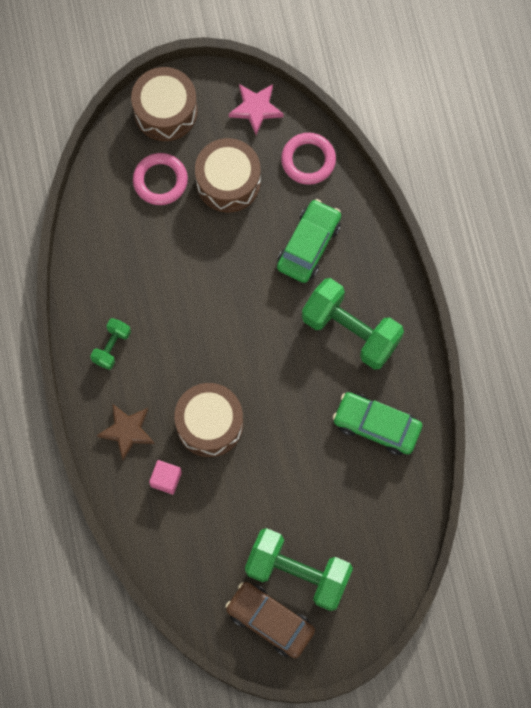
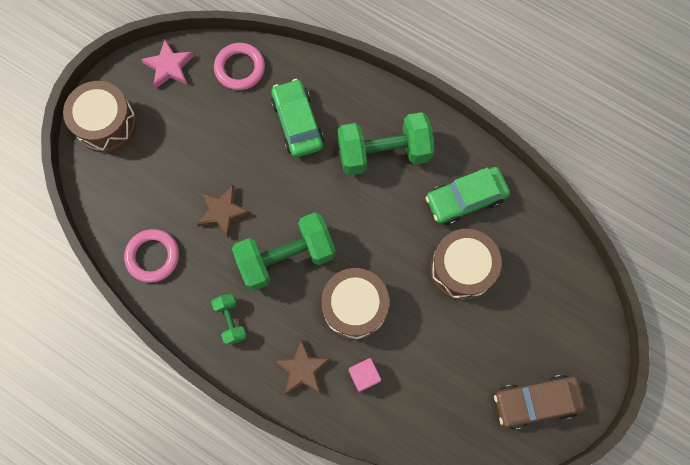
camera: 45 degrees left, 0 degrees up
pink ring [133,153,188,205] -> pink ring moved to [124,229,179,283]
brown drum [195,138,261,212] -> brown drum moved to [430,229,502,301]
green dumbbell [245,528,353,611] -> green dumbbell moved to [232,212,336,291]
none -> brown star [196,185,251,239]

